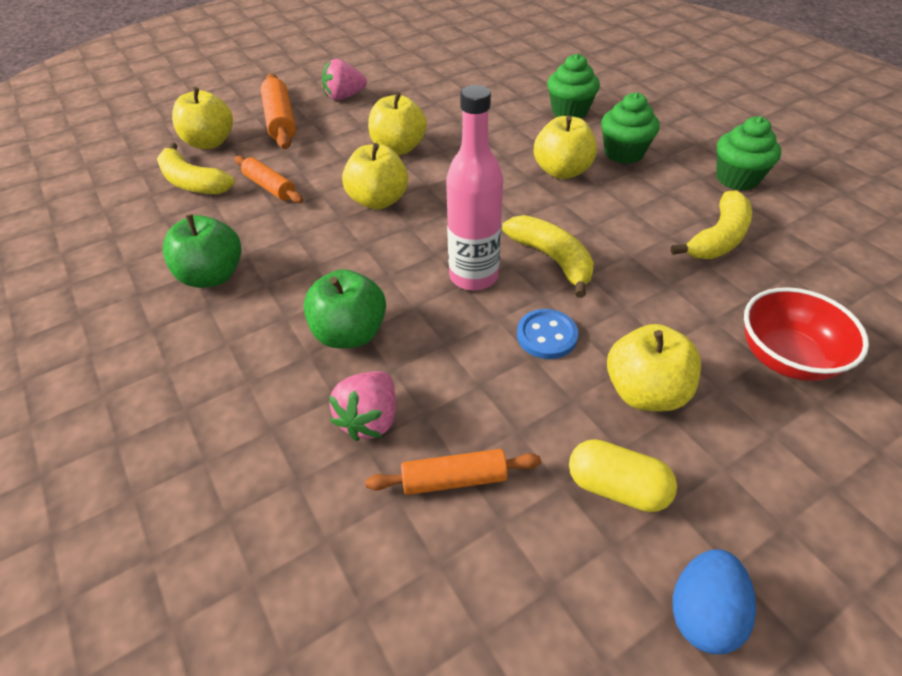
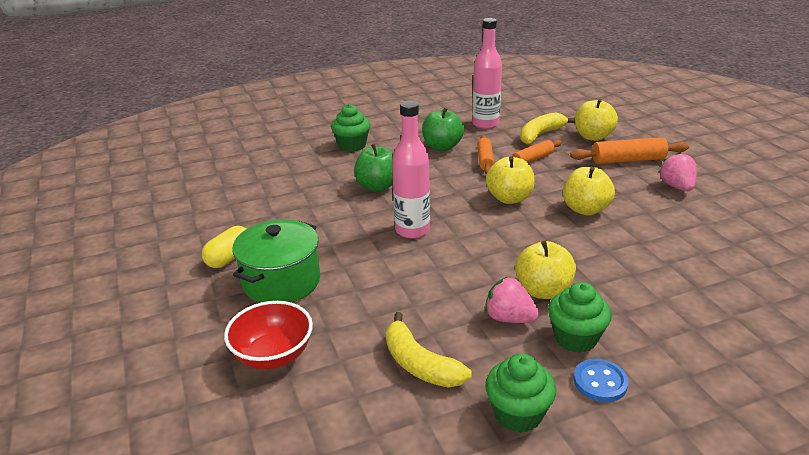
camera: 100 degrees right, 15 degrees down
pink strawberry [329,371,396,441] -> pink strawberry moved to [485,277,539,323]
orange rolling pin [365,449,541,495] -> orange rolling pin moved to [477,135,494,174]
yellow banana [502,215,594,298] -> none
blue button [517,309,578,359] -> blue button moved to [574,359,629,402]
green cupcake [547,53,600,119] -> green cupcake moved to [331,104,370,152]
yellow apple [607,324,701,411] -> green pot [232,219,320,303]
blue egg [673,549,756,654] -> none
none -> pink bottle [472,18,502,129]

